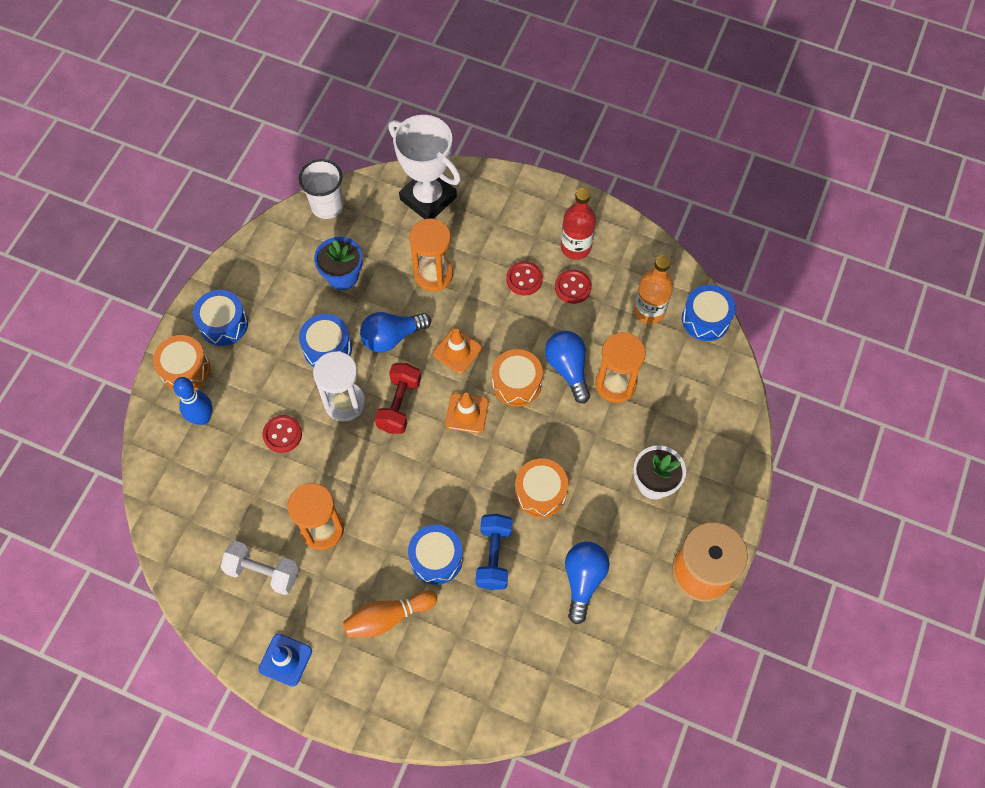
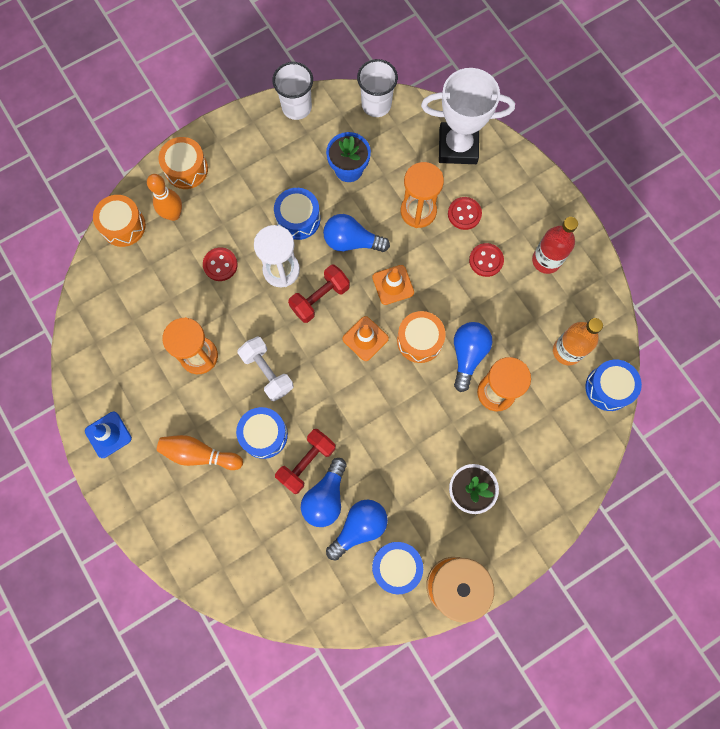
camera: 35 degrees right, 10 degrees up
blue bowling pin [173,377,213,425] -> orange bowling pin [147,174,182,221]
blue drum [193,290,248,346] -> blue drum moved to [372,542,423,594]
white dumbbell [220,541,299,595] -> white dumbbell moved to [237,336,294,401]
white trophy [388,115,461,219] -> white trophy turned 75 degrees counterclockwise [421,68,515,164]
blue dumbbell [476,514,512,590] -> red dumbbell [275,429,336,494]
orange drum [515,459,568,518] -> orange drum moved to [93,195,146,247]
red button [555,269,592,304] -> red button moved to [448,197,482,230]
none -> white cup [272,62,313,120]
none -> blue light bulb [301,458,347,527]

